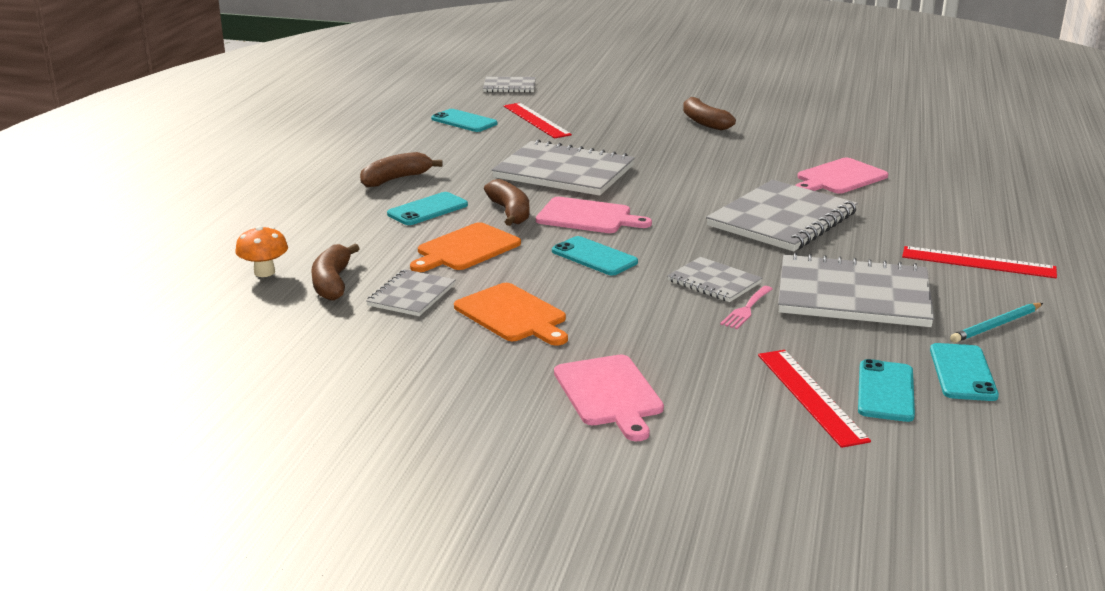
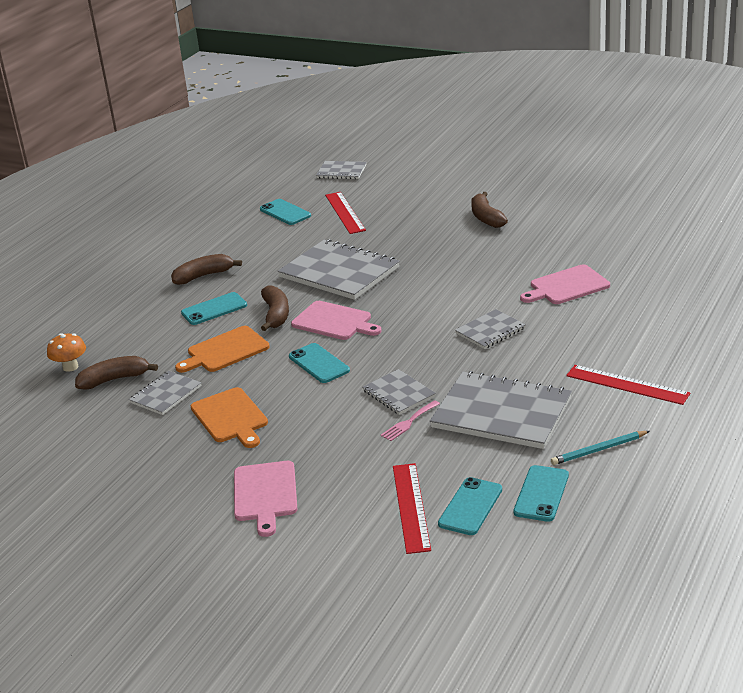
camera: 15 degrees right, 5 degrees up
brown banana [311,244,360,301] -> brown banana turned 60 degrees clockwise [75,356,158,390]
grey notebook [706,180,858,252] -> grey notebook [455,309,526,349], size x0.53

